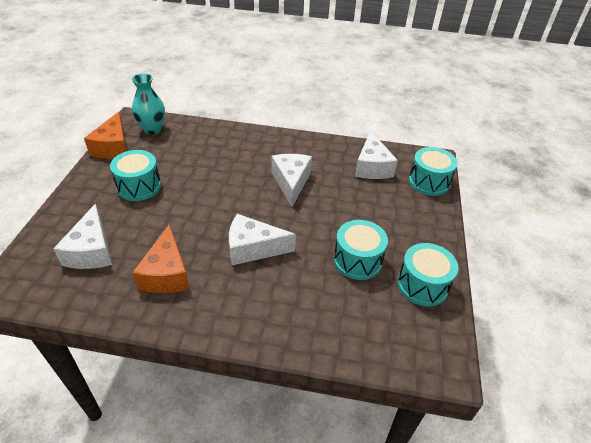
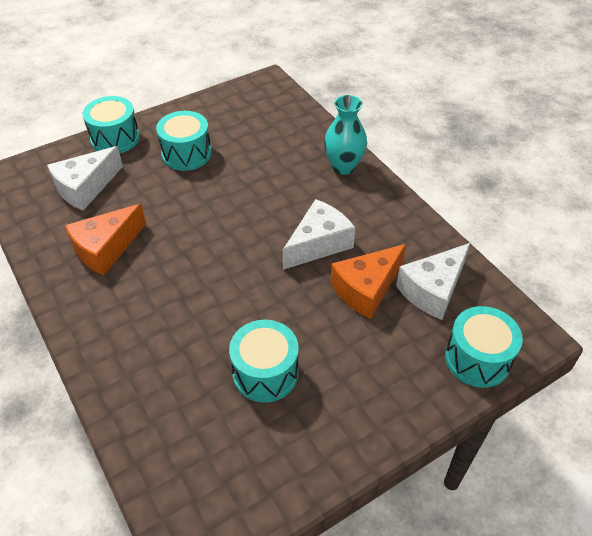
camera: 50 degrees right, 5 degrees up
orange cheese [84,112,127,159] -> orange cheese moved to [330,244,406,319]
turquoise vase [131,73,165,135] -> turquoise vase moved to [324,95,367,175]
white cheese [229,214,296,265] -> none
turquoise drum [397,243,458,306] -> turquoise drum moved to [82,96,140,154]

